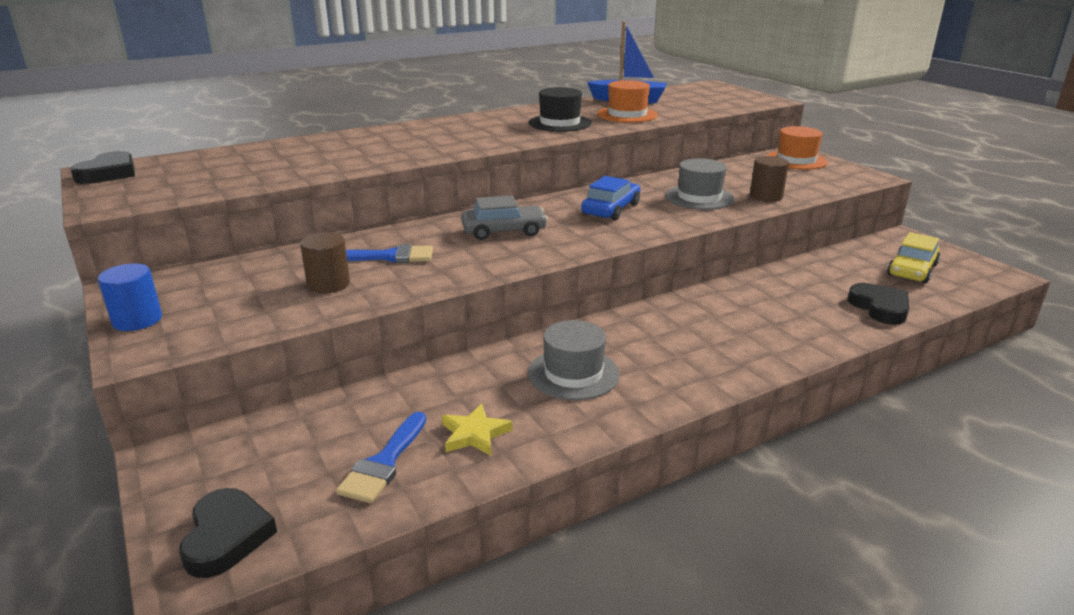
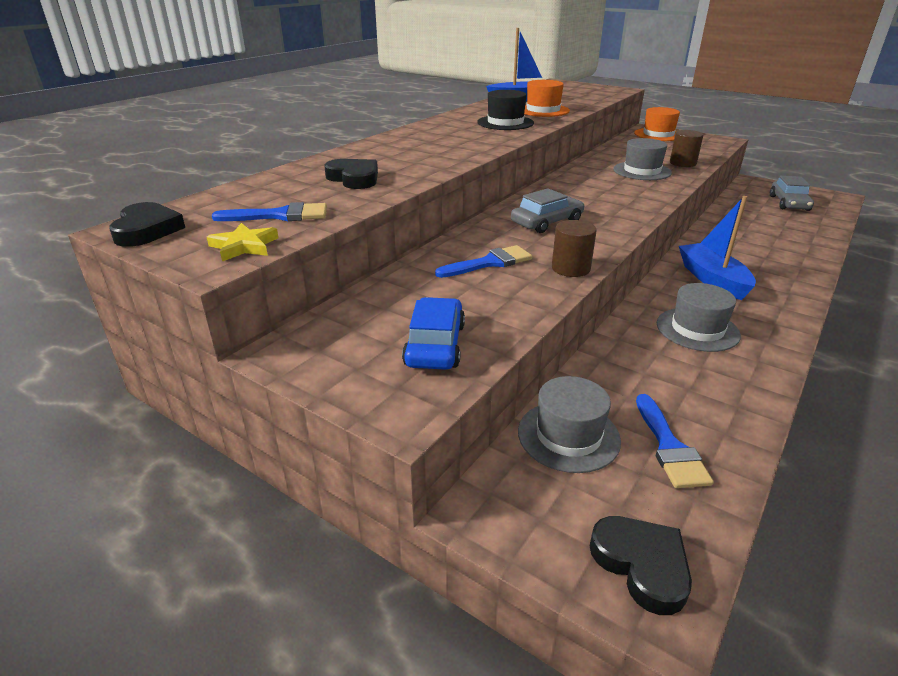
camera: 25 degrees left, 5 degrees up
blue cylinder [98,264,162,331] -> none
brown cylinder [300,232,350,294] -> brown cylinder moved to [552,220,597,277]
yellow star [442,403,513,456] -> yellow star moved to [207,223,279,261]
blue car [581,176,640,220] -> blue car moved to [402,297,465,370]
black heart [848,283,909,325] -> black heart moved to [324,159,378,189]
yellow car [887,232,940,284] -> grey car [770,176,814,211]
none -> blue brush [212,202,327,221]
none -> grey hat [518,376,621,473]
none -> blue boat [679,196,756,300]

